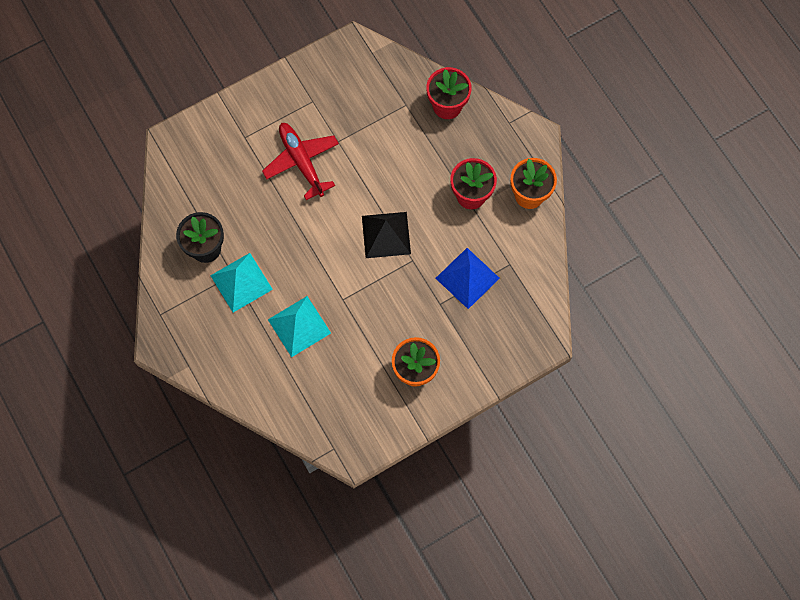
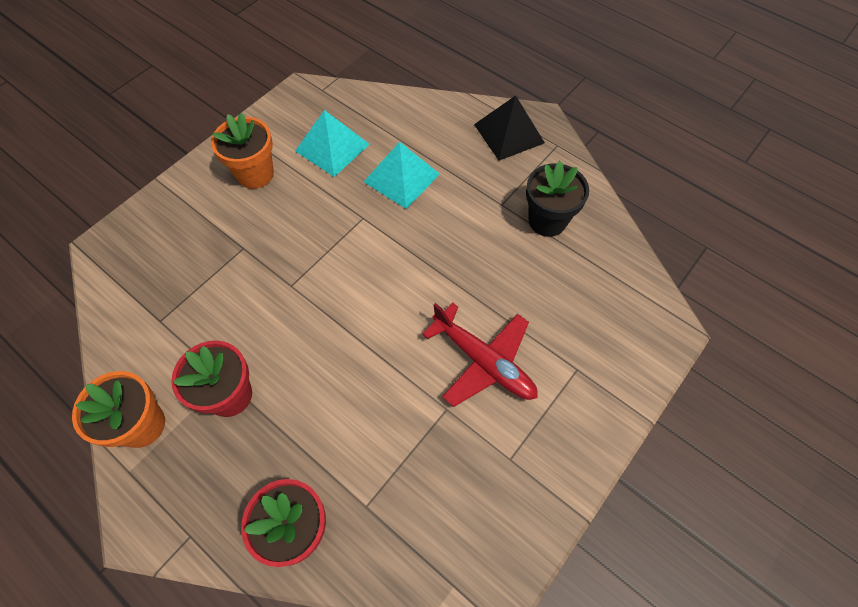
camera: 160 degrees right, 10 degrees down
turquoise pyramid [210,253,273,313] -> turquoise pyramid moved to [295,110,370,177]
black pyramid [362,212,411,258] -> black pyramid moved to [474,96,545,161]
blue pyramid [435,248,500,309] -> none

